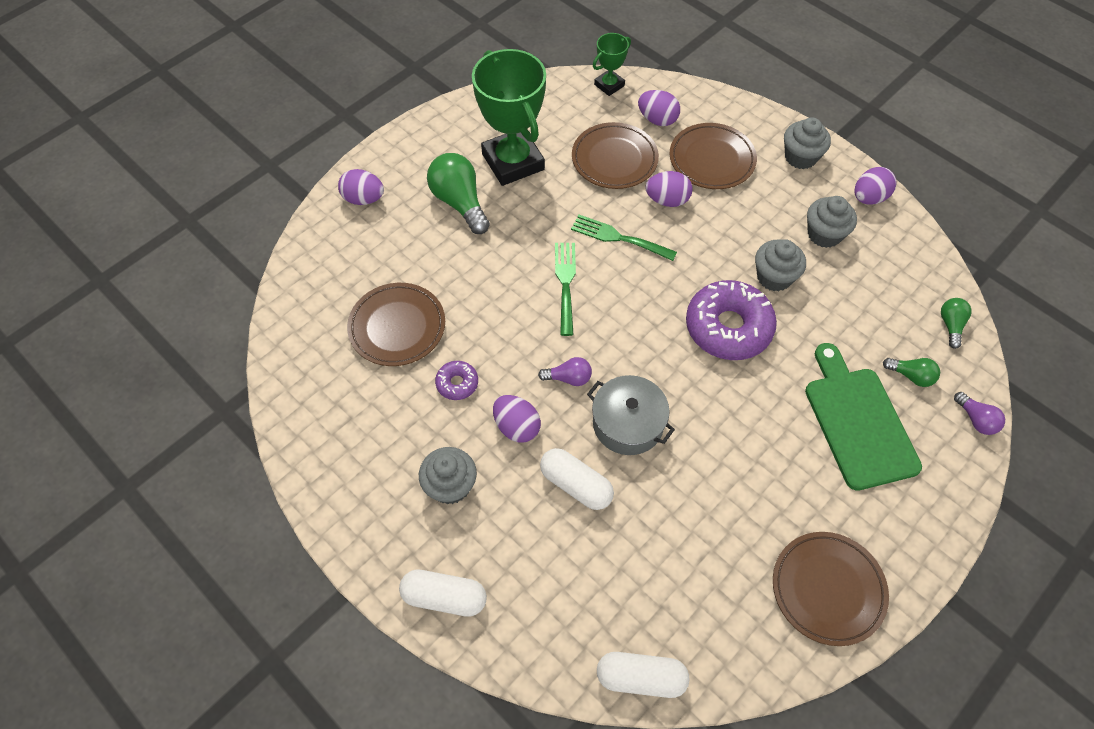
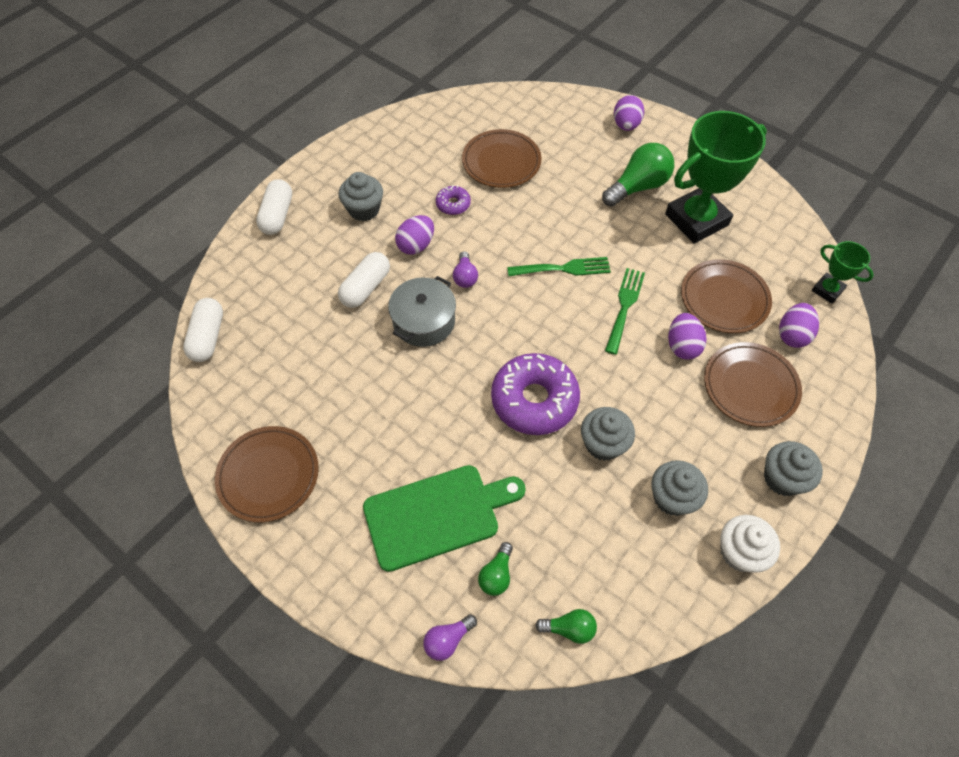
camera: 85 degrees right, 0 degrees up
purple egg [854,167,897,205] -> white cupcake [720,515,780,573]

